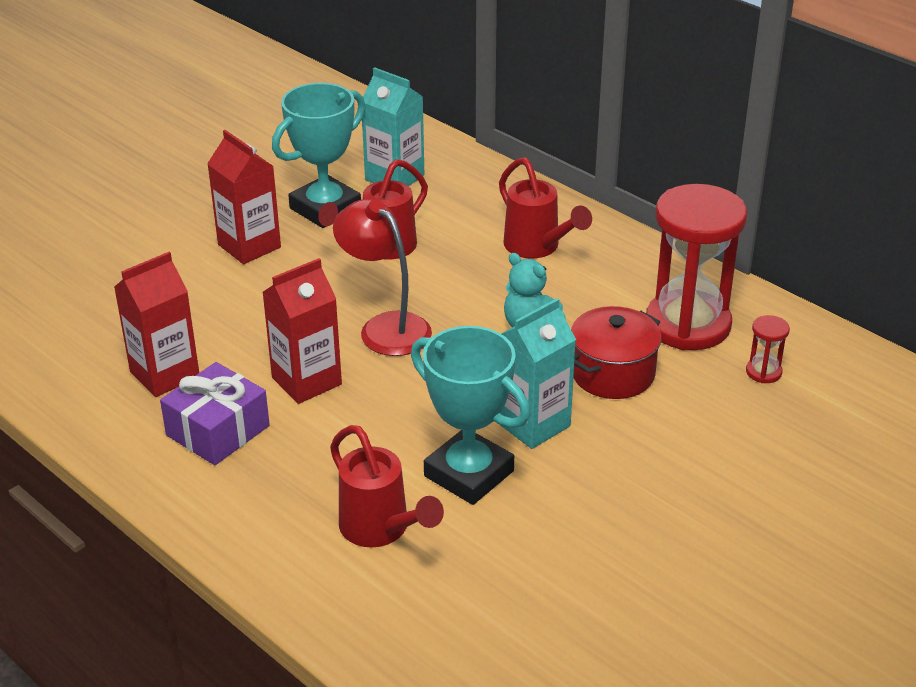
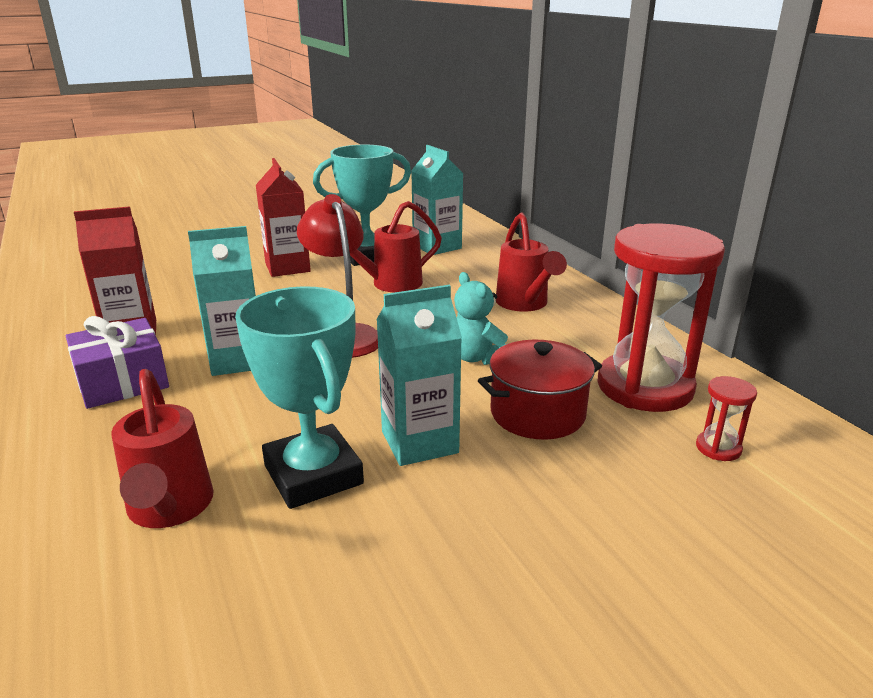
camera: 20 degrees right, 10 degrees down
red carton [262,258,342,404] -> turquoise carton [188,226,256,376]

